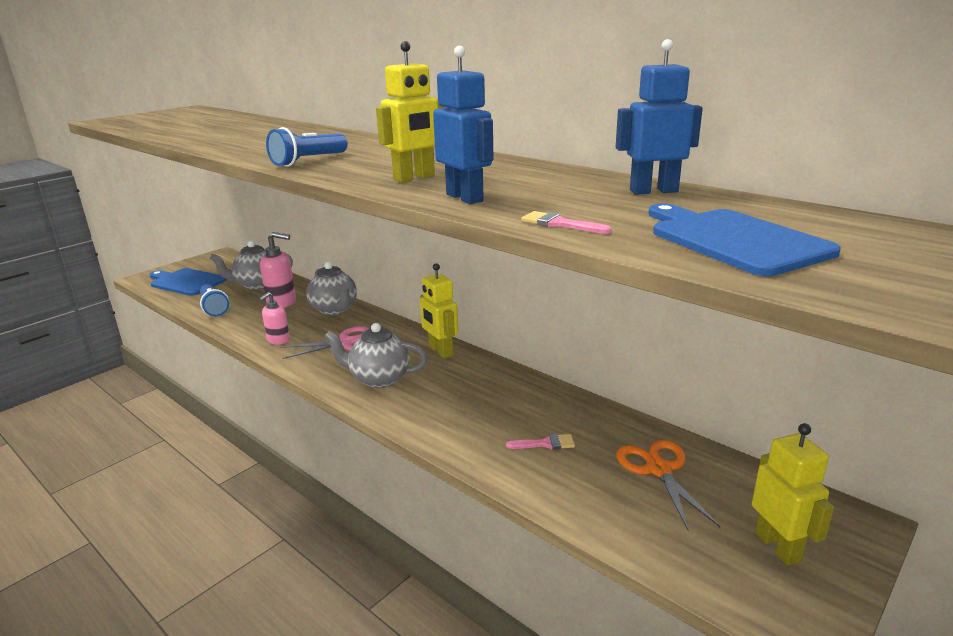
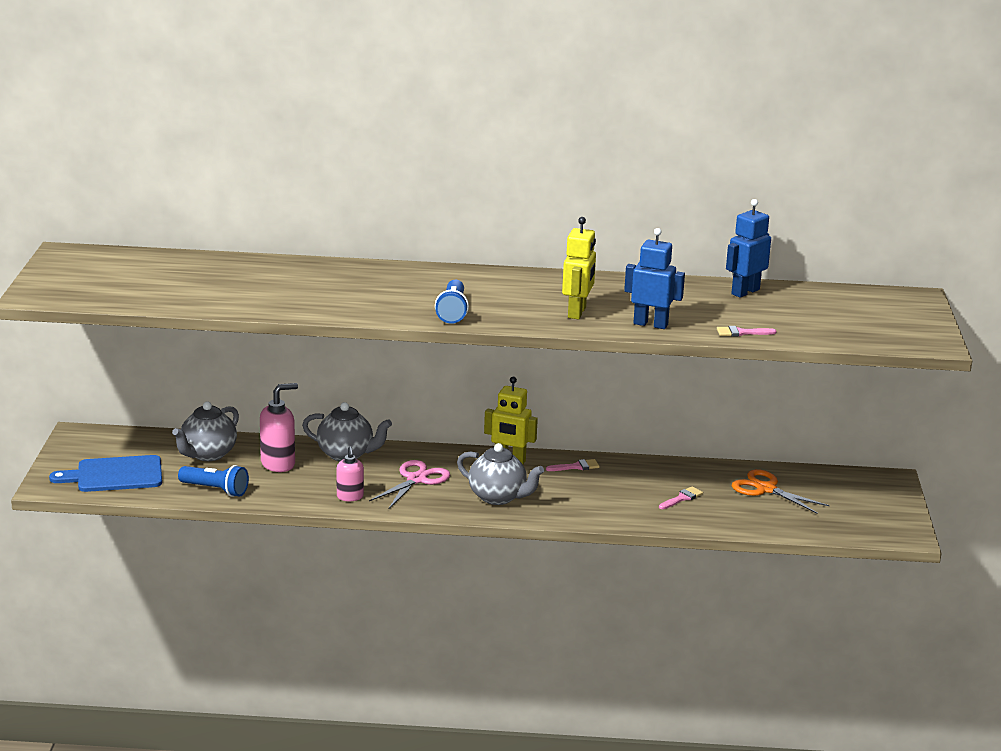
camera: 40 degrees left, 0 degrees up
grey teapot [324,323,428,388] -> grey teapot turned 120 degrees counterclockwise [457,443,544,505]
blue cutting board [648,203,841,276] -> none
yellow robot [752,423,834,566] -> none
none -> pink brush [546,459,599,471]

